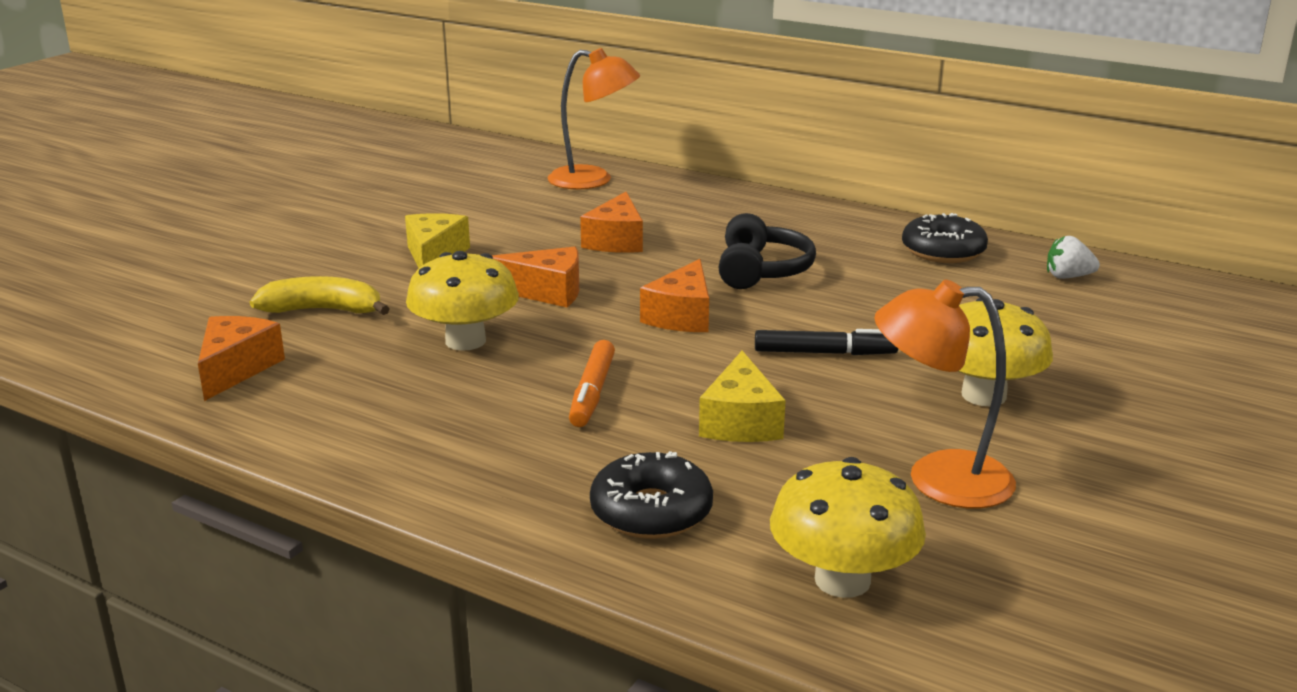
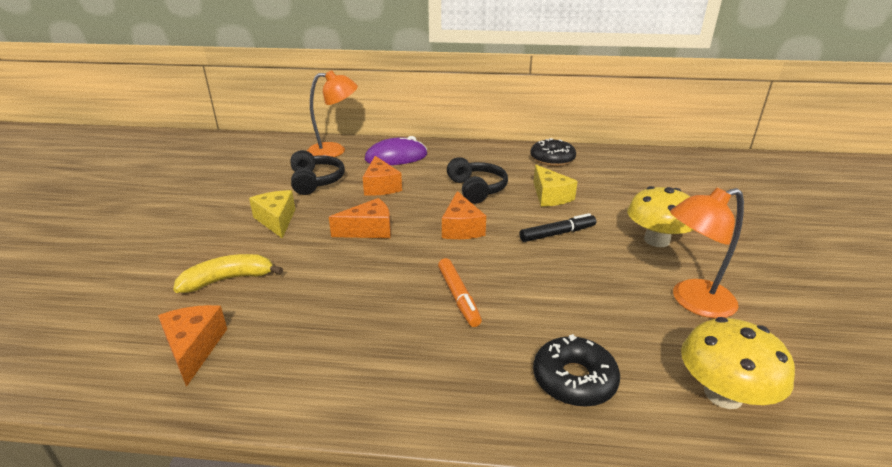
camera: 25 degrees left, 5 degrees up
yellow mushroom [406,251,519,351] -> none
yellow cheese [699,351,786,442] -> yellow cheese moved to [533,165,578,207]
white strawberry [1047,236,1100,279] -> none
none -> black headphones [291,150,345,195]
none -> purple mouse [365,136,427,165]

